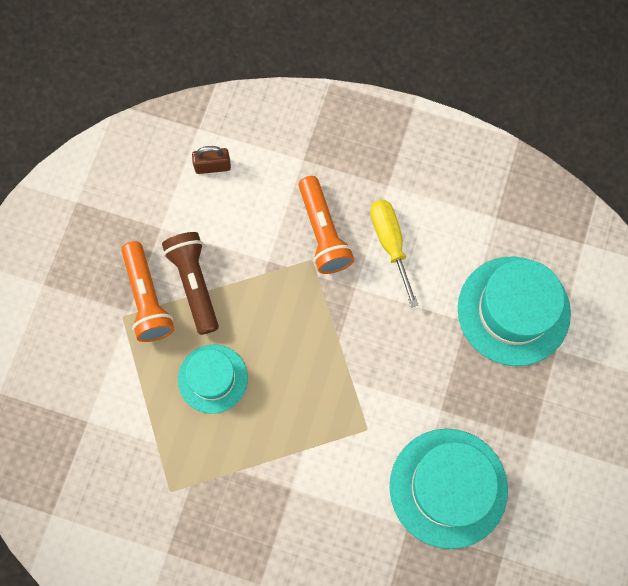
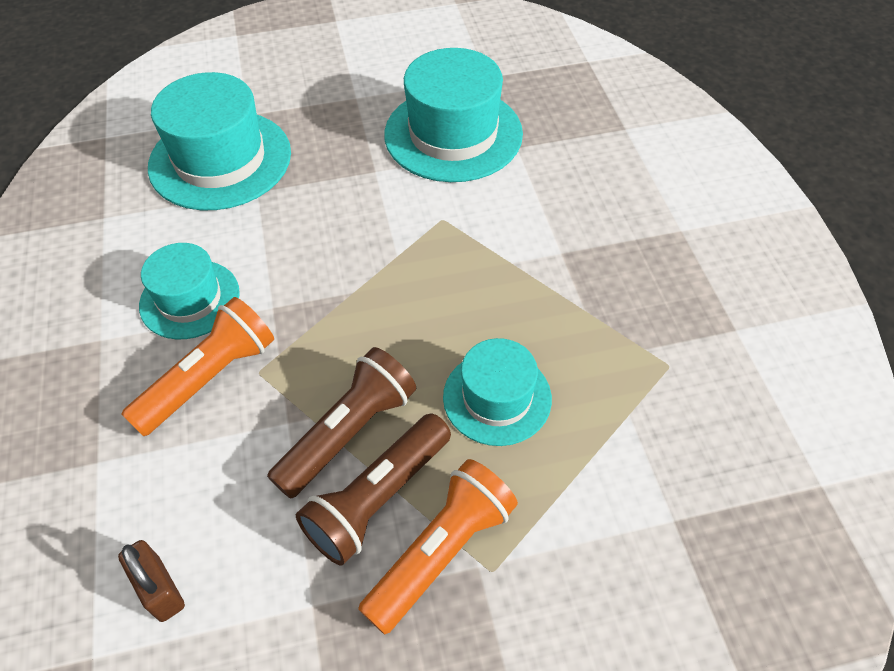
camera: 120 degrees left, 20 degrees down
yellow screwdriver [370,200,418,308] -> turquoise hat [139,243,240,339]
none -> brown flashlight [267,347,416,499]

